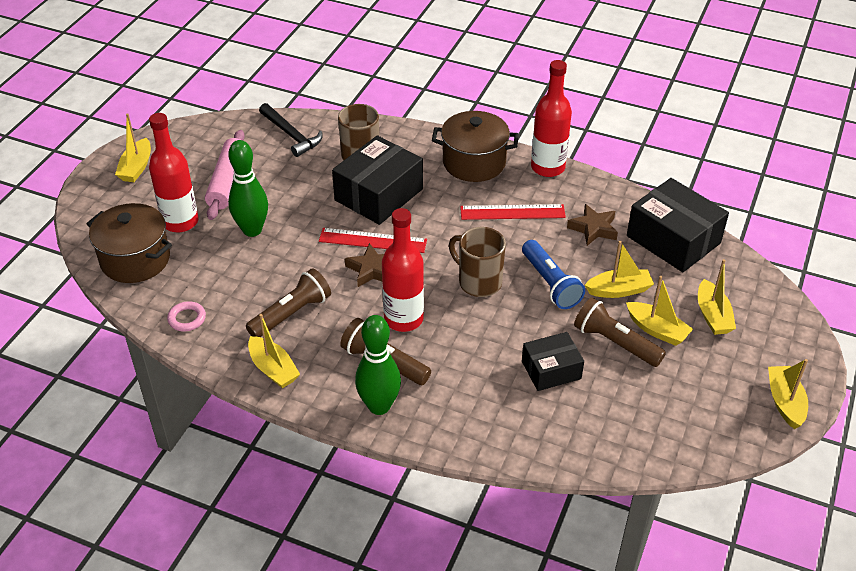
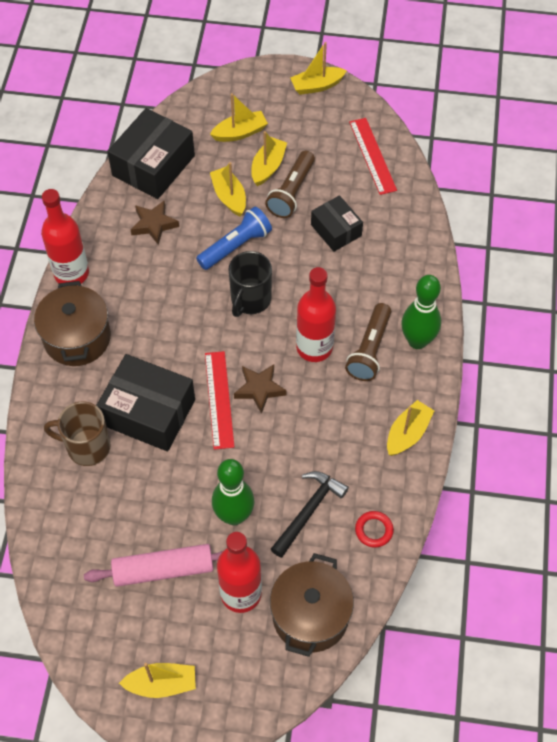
camera: 105 degrees left, 15 degrees up
pink ring [167,301,206,331] -> red ring [355,511,394,548]
brown flashlight [246,268,331,337] -> none
black hammer [259,103,322,157] -> black hammer moved to [271,471,349,558]
brown mug [449,227,506,297] -> black mug [228,251,272,317]
red ruler [460,204,566,220] -> red ruler moved to [349,118,397,195]

